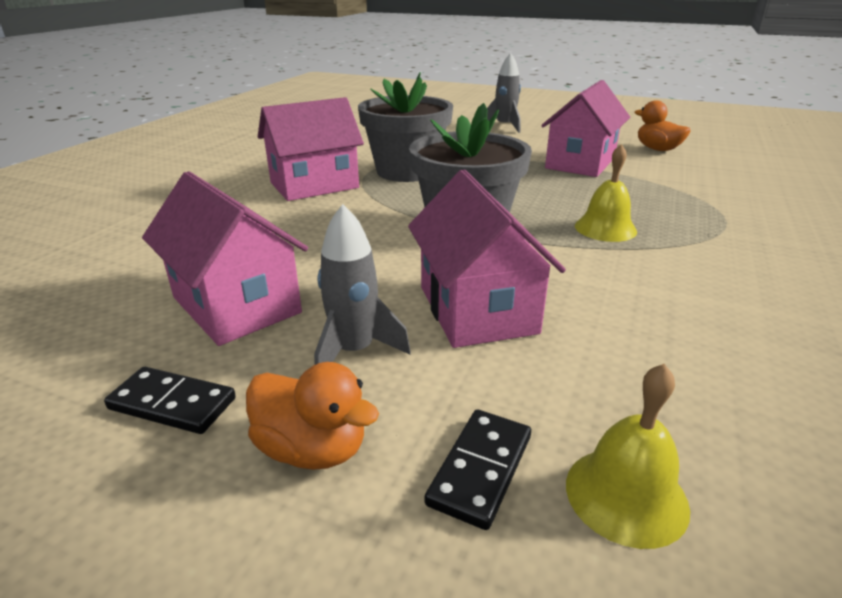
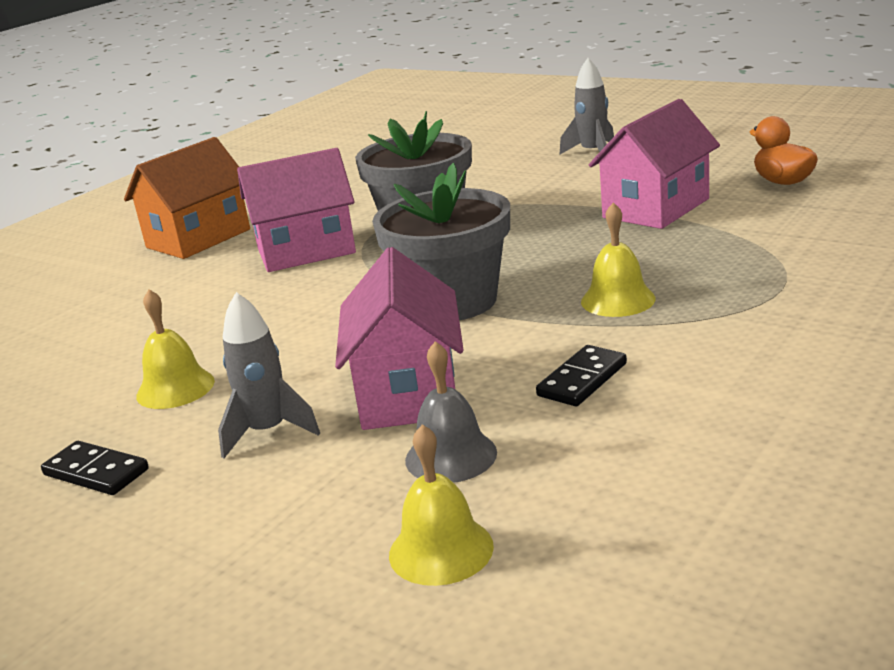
camera: 15 degrees right, 5 degrees down
pink house [142,171,308,346] -> yellow bell [136,289,215,409]
orange duck [246,362,379,470] -> none
black domino [425,410,531,530] -> black domino moved to [536,345,627,406]
none -> orange house [124,137,250,259]
none -> grey bell [405,341,497,483]

